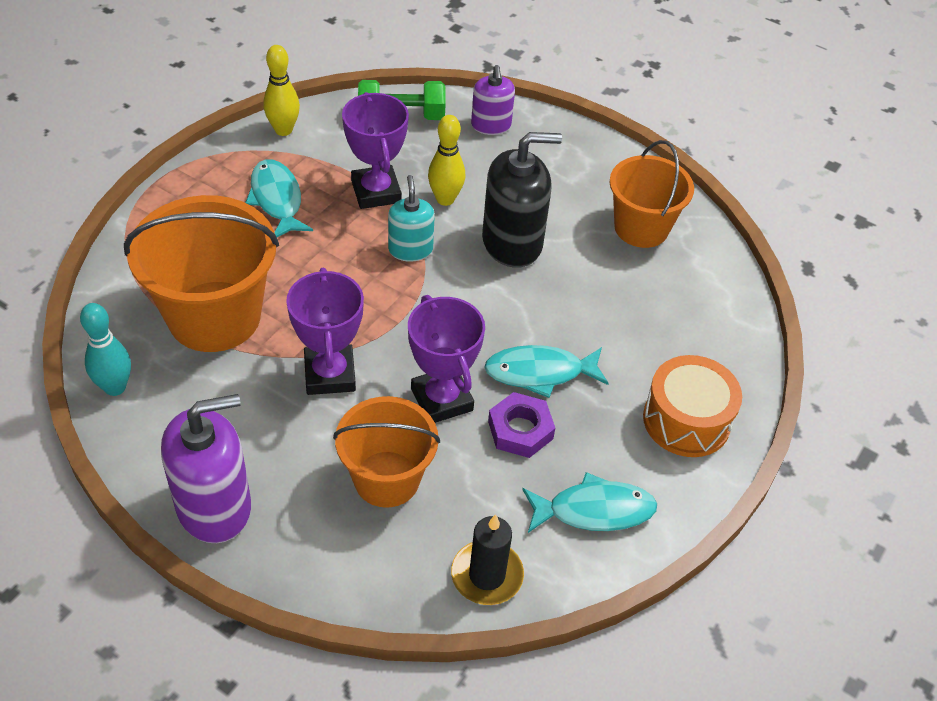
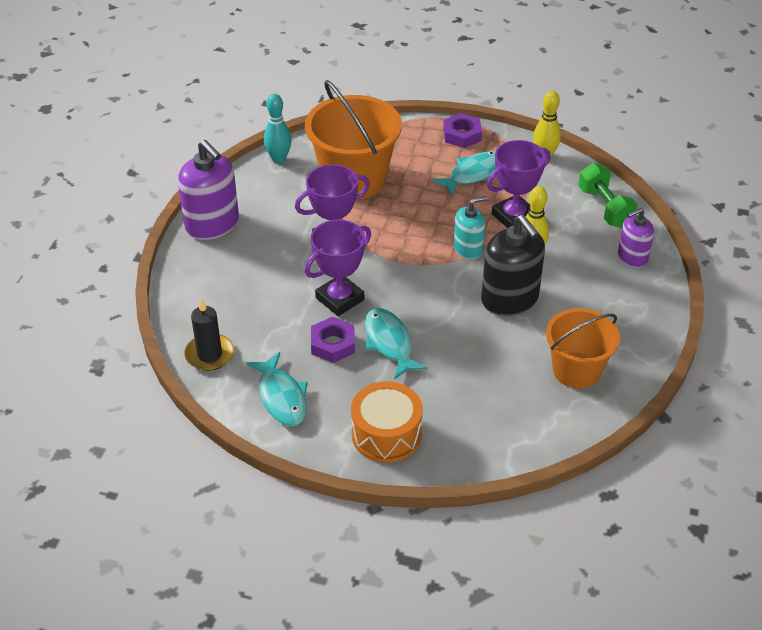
camera: 75 degrees right, 5 degrees down
orange bucket [333,396,440,508] -> none
none -> purple nut [443,113,482,148]

